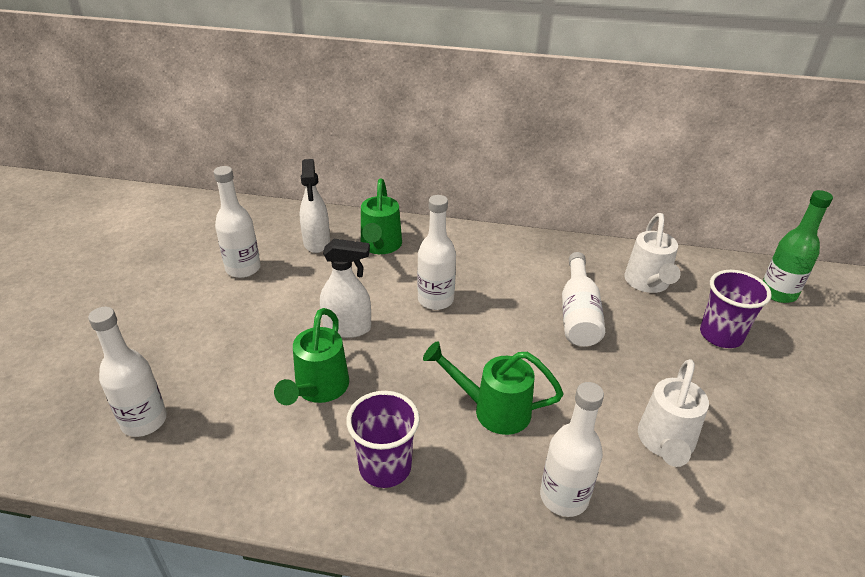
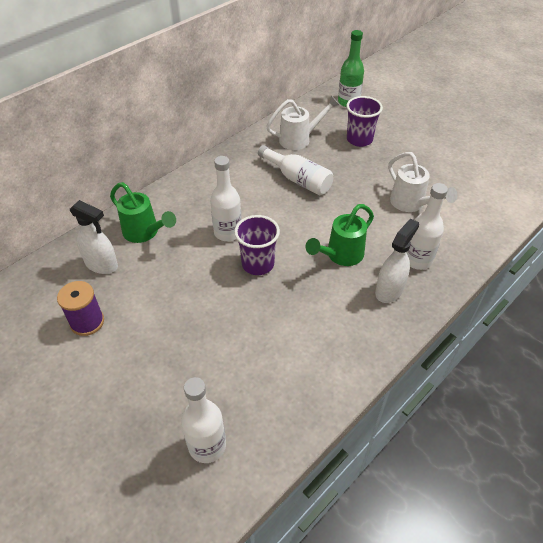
camera: 55 degrees left, 10 degrees up
white bottle [214,166,261,278] -> purple spool [57,281,104,336]
green watering can [274,308,349,405] -> none
white spray bottle [320,239,371,338] -> white spray bottle moved to [375,218,419,303]
purple cup [346,391,420,488] -> purple cup moved to [234,215,280,275]
white watering can [625,213,681,293] -> white watering can turned 60 degrees counterclockwise [266,95,340,150]

